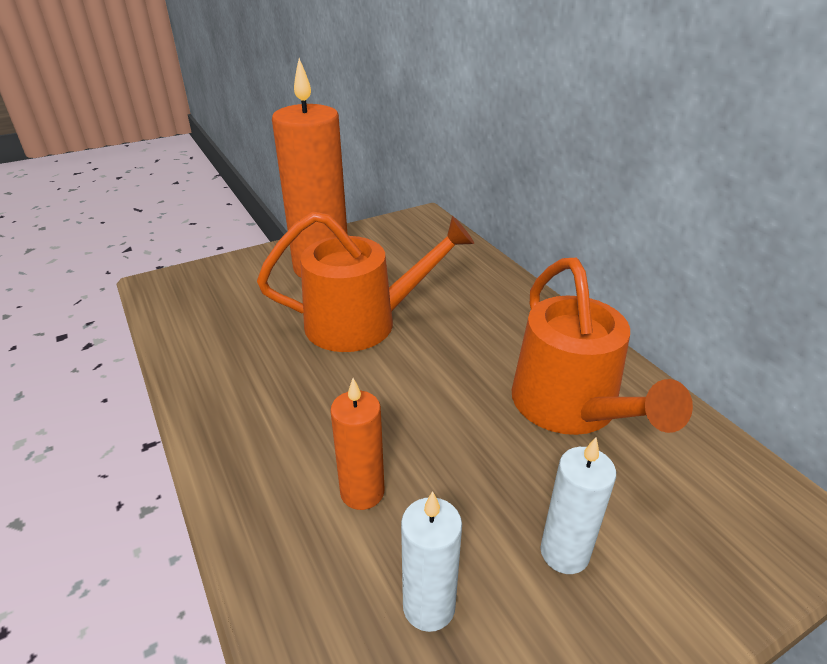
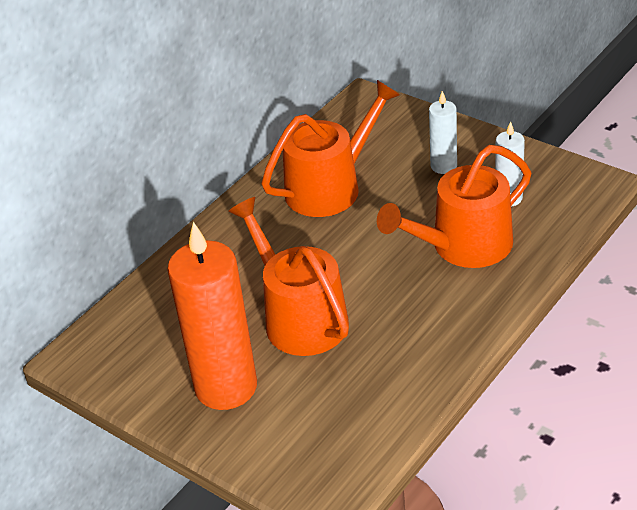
camera: 110 degrees left, 5 degrees up
orange candle [330,378,384,510] -> orange watering can [377,145,531,268]

